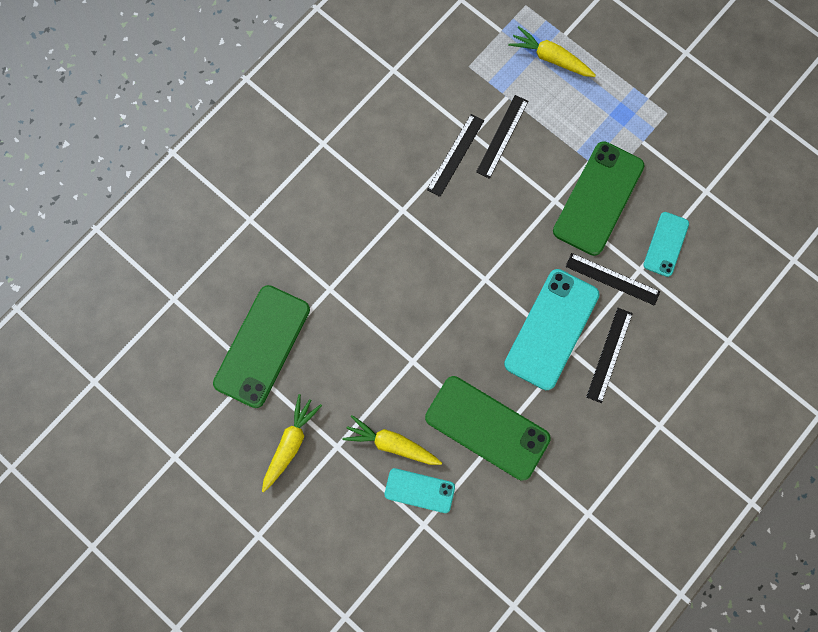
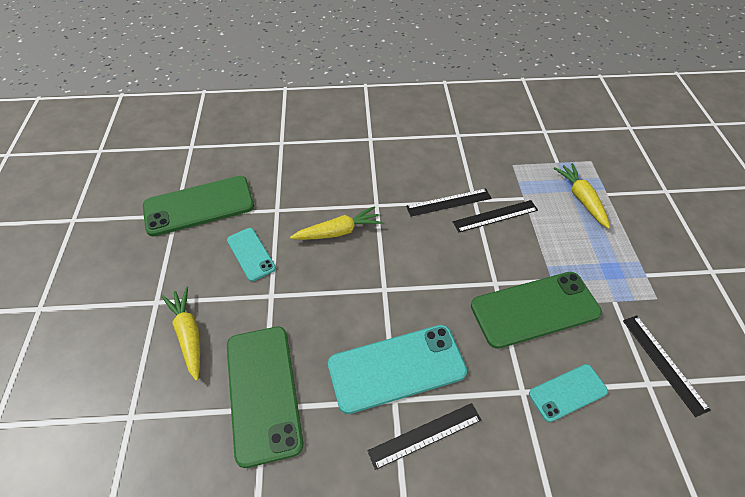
camera: 45 degrees right, 25 degrees down
yellow carrot [262,394,322,492] -> yellow carrot moved to [290,206,382,240]
turquoise phone [384,468,455,513] -> turquoise phone moved to [227,228,276,281]
black ruler [566,253,660,306] -> black ruler moved to [623,315,711,417]

